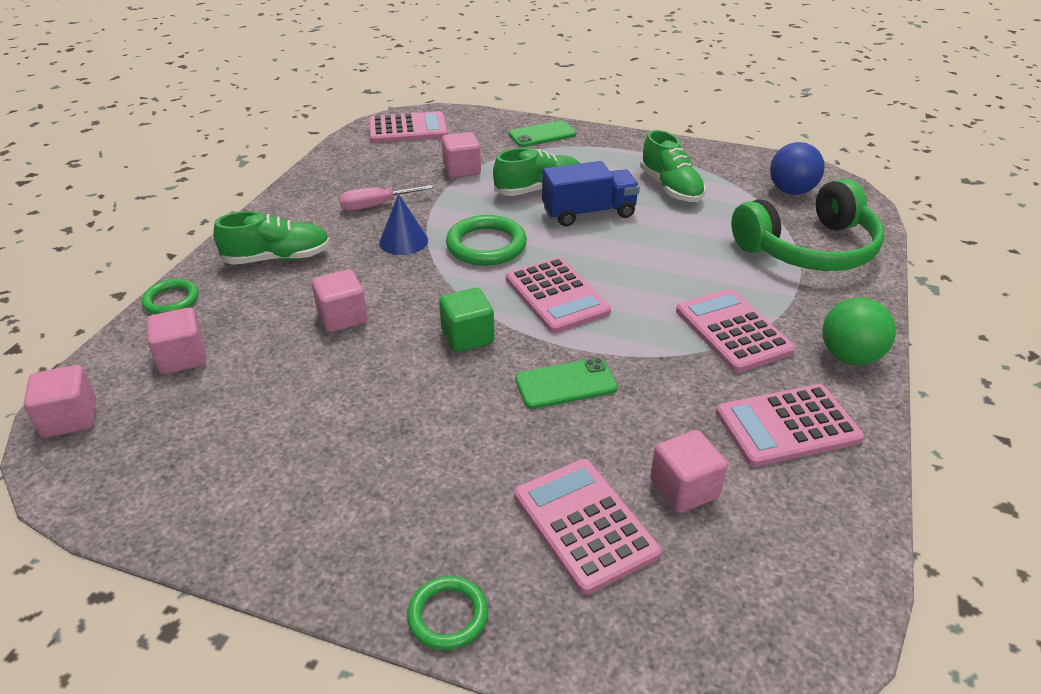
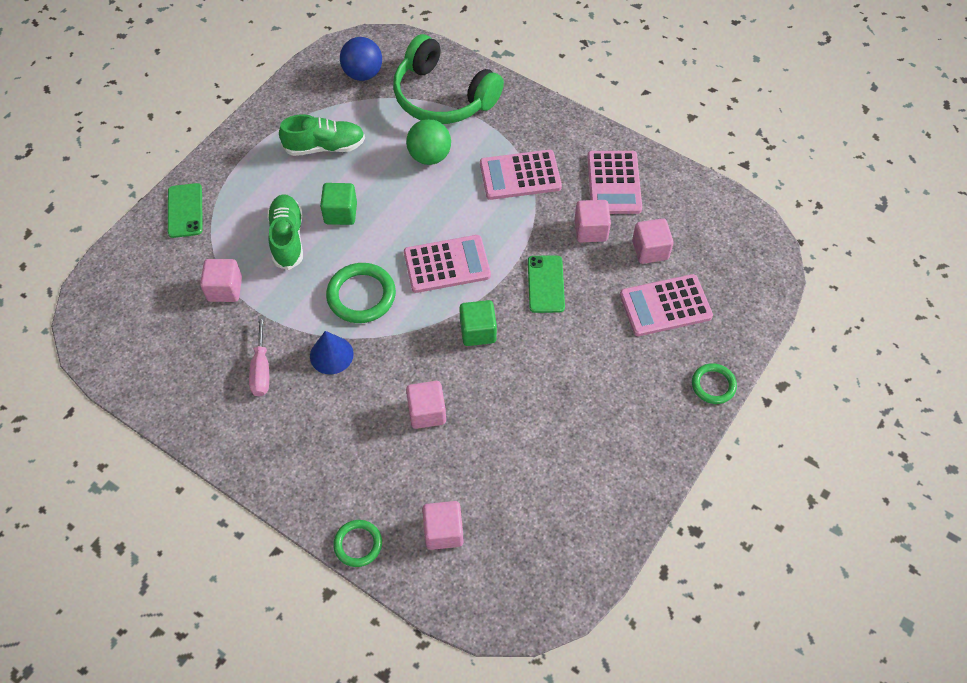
camera: 75 degrees left, 20 degrees up
pink cube [24,365,96,438] -> pink cube moved to [574,200,611,242]
green shoe [213,211,330,265] -> none
pink calculator [369,111,448,143] -> none
blue truck [542,161,640,226] -> green cube [320,183,357,225]
green headphones [731,179,885,271] -> green headphones turned 135 degrees clockwise [393,34,504,124]
green ball [822,297,896,365] -> green ball moved to [406,119,451,165]

